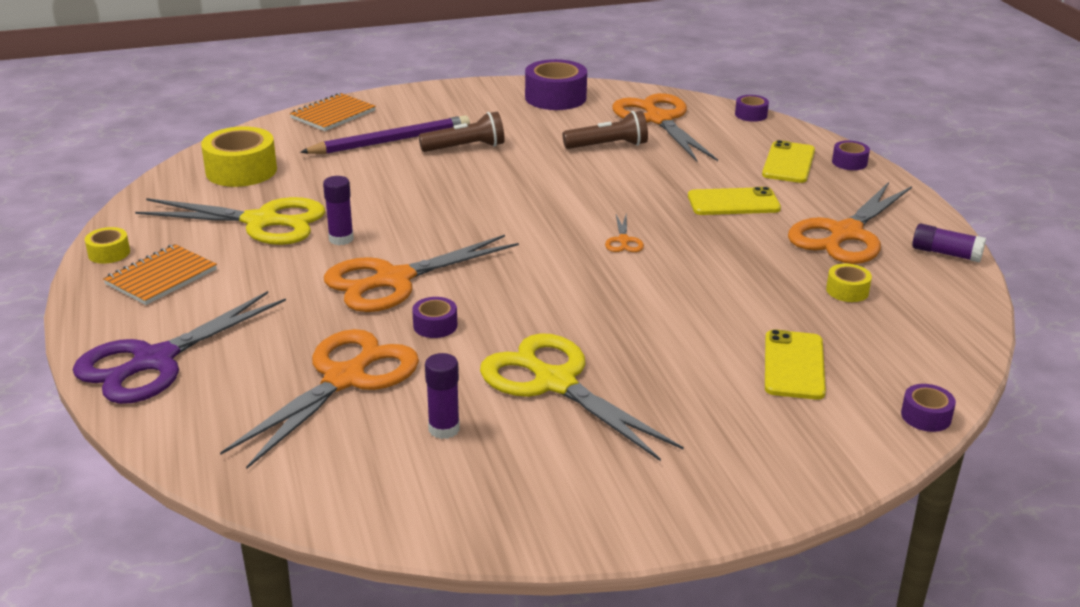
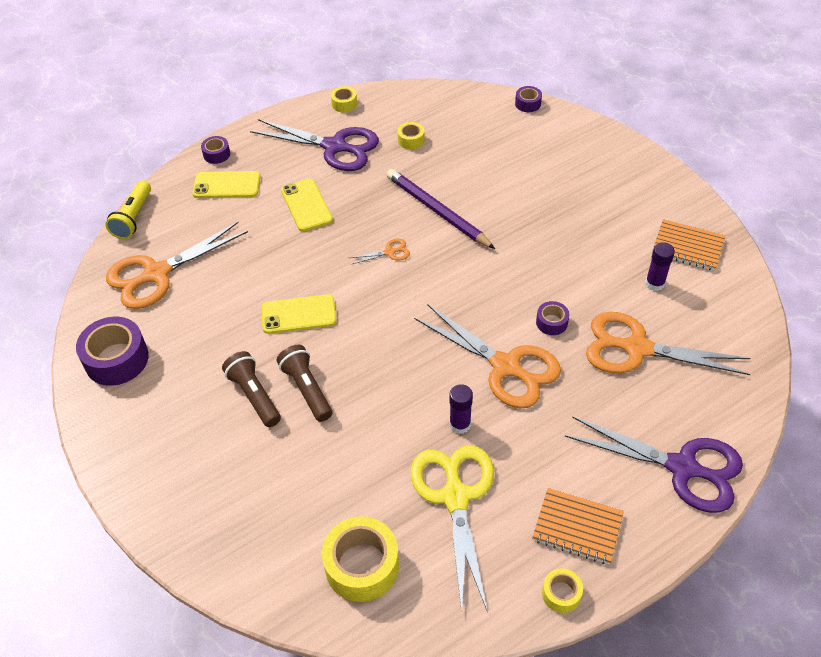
camera: 105 degrees left, 20 degrees up
orange notebook [290,93,376,131] -> orange notebook moved to [652,219,725,271]
purple pencil [300,115,470,154] -> purple pencil moved to [386,169,495,249]
yellow scissors [480,333,684,461] -> none
brown flashlight [563,111,648,149] -> brown flashlight moved to [277,345,332,422]
purple tape [735,95,769,122] -> yellow flashlight [105,180,151,239]
yellow phone [765,329,826,400] -> yellow phone moved to [261,294,337,334]
orange scissors [788,182,912,264] -> purple scissors [250,119,379,171]
purple glue stick [912,224,986,263] -> yellow tape [331,86,357,112]

